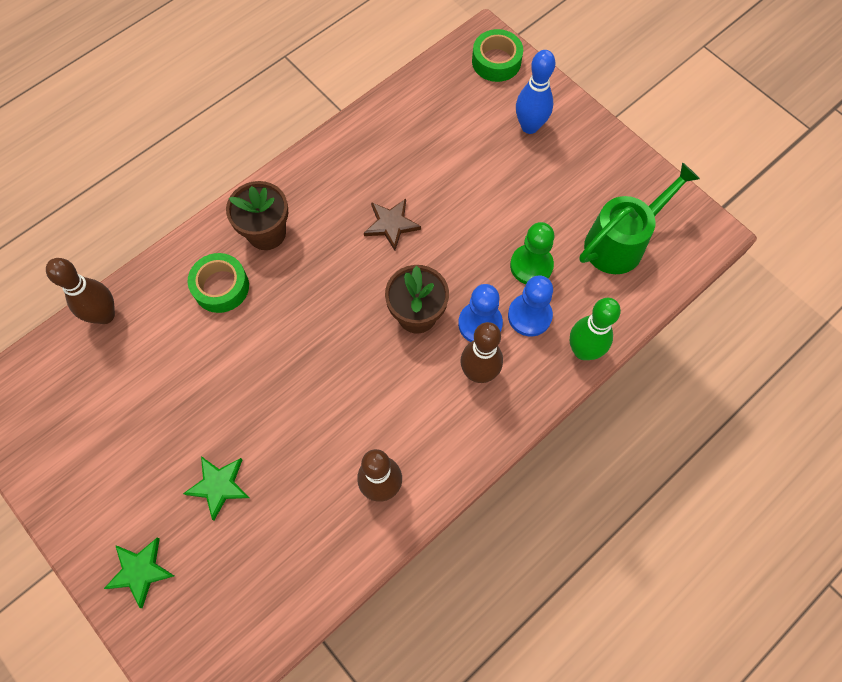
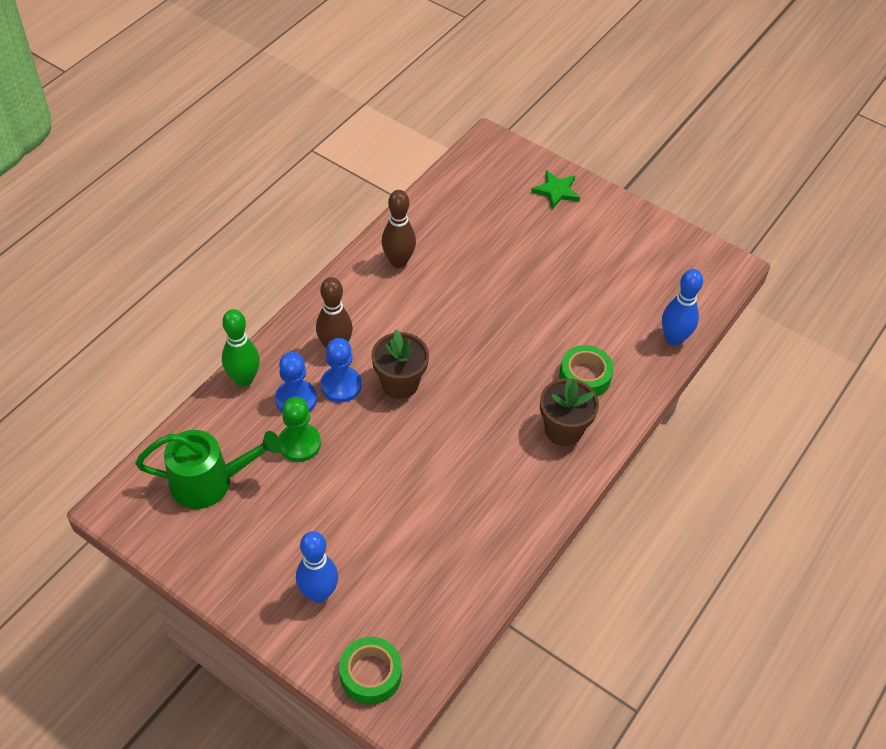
camera: 165 degrees right, 15 degrees down
brown bowling pin [46,258,115,324] -> blue bowling pin [662,269,703,346]
green star [183,456,249,520] -> none
brown star [364,199,421,251] -> none
green watering can [580,162,700,274] -> green watering can turned 135 degrees counterclockwise [135,430,282,509]

